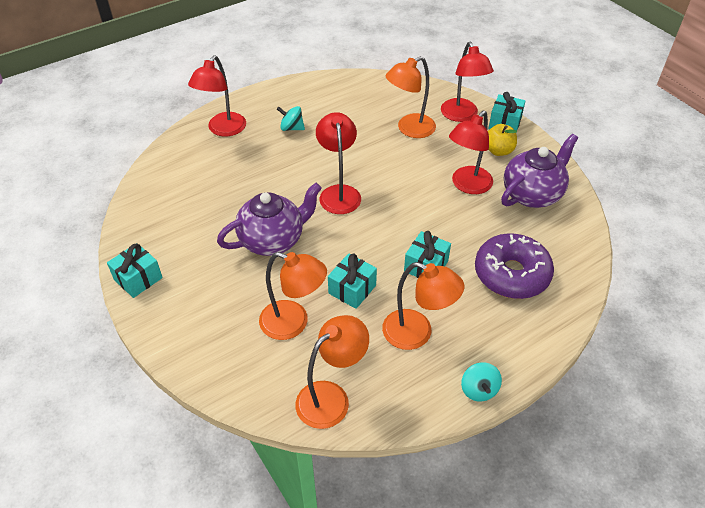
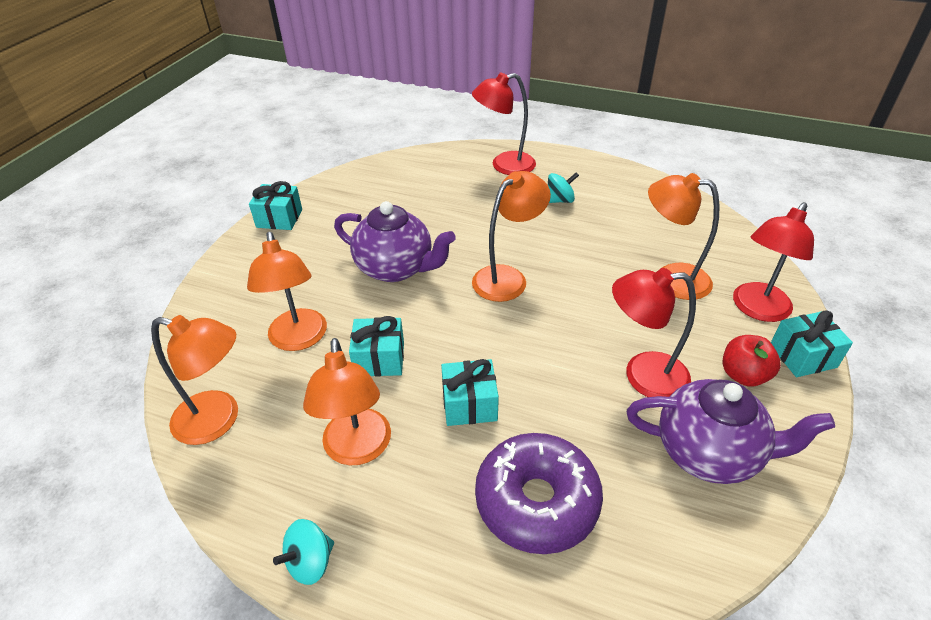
camera: 55 degrees right, 5 degrees down
turquoise spinning top [277,106,305,131] -> turquoise spinning top turned 90 degrees clockwise [548,172,579,203]
red lamp [316,112,361,214] -> orange lamp [472,171,551,302]
yellow apple [488,124,517,156] -> red apple [723,335,781,387]

